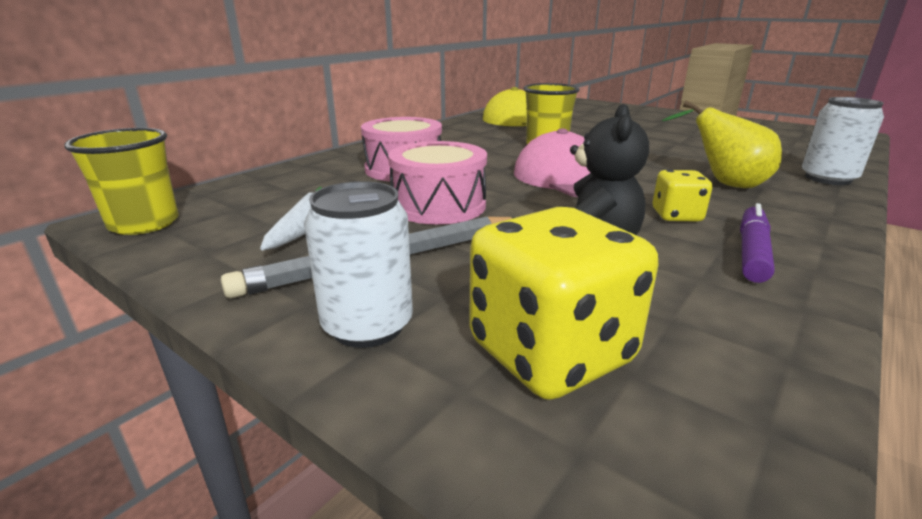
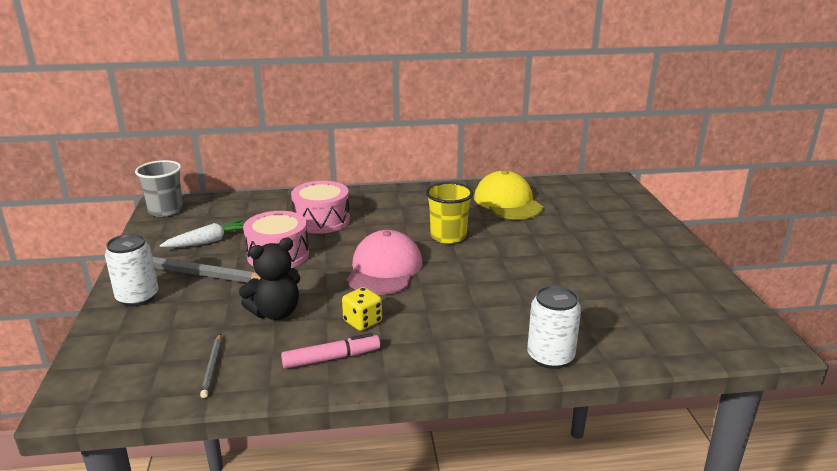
camera: 45 degrees right, 0 degrees up
yellow cup [64,128,179,235] -> grey cup [135,160,183,217]
yellow dice [469,207,658,400] -> none
yellow pear [662,100,782,188] -> none
purple marker [740,203,775,283] -> pink marker [281,333,380,369]
none -> grey pencil [200,334,222,398]

